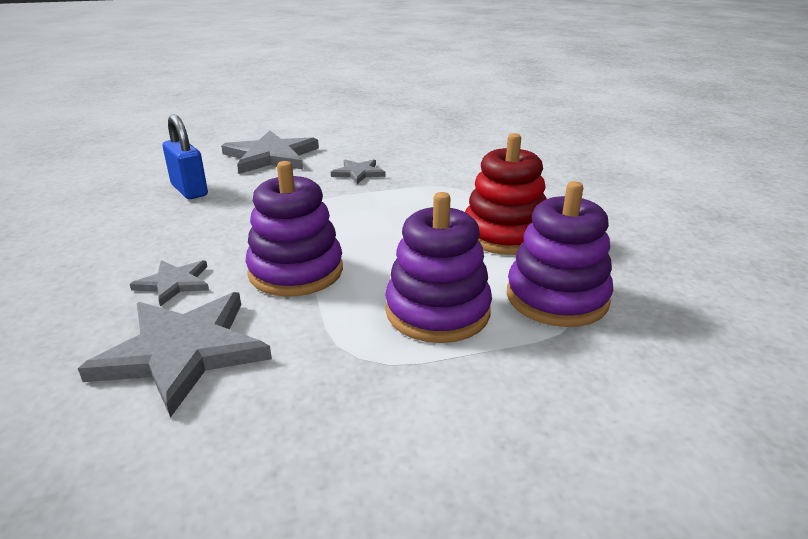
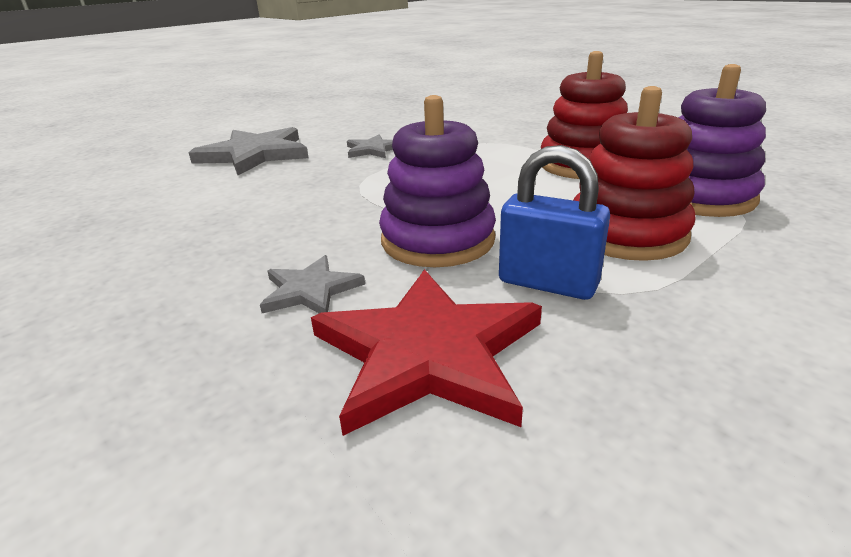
camera: 25 degrees left, 0 degrees up
grey star [78,292,272,418] -> red star [311,269,542,436]
blue padlock [163,114,208,199] -> blue padlock moved to [499,145,610,300]
purple stacking toy [385,192,492,343] -> red stacking toy [573,86,696,261]

